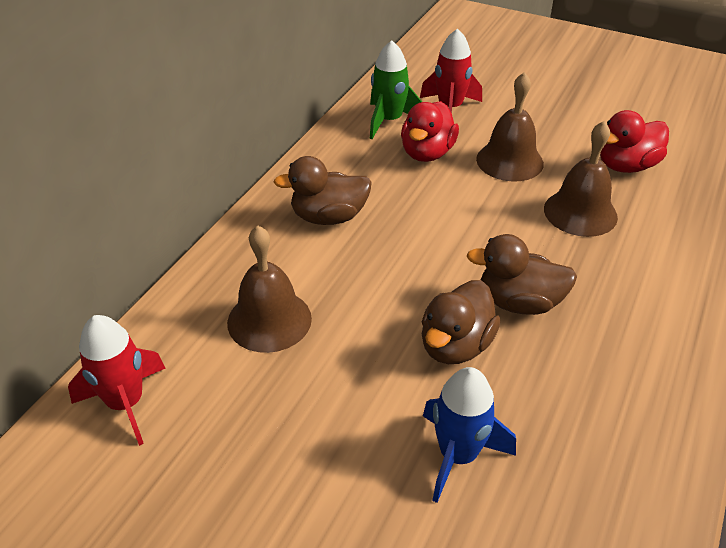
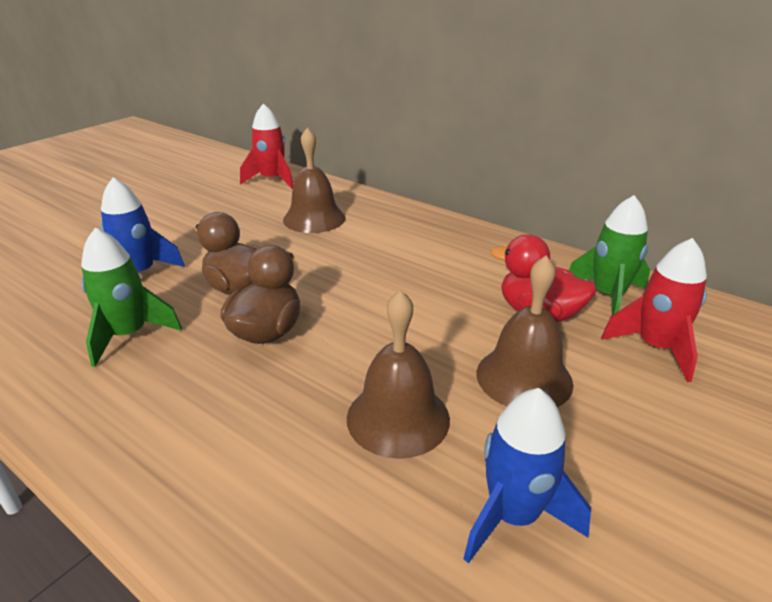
camera: 100 degrees right, 10 degrees down
brown duck [274,156,372,225] -> none
red duck [600,110,669,173] -> blue rocket [463,388,591,564]
none -> green rocket [81,227,182,367]

